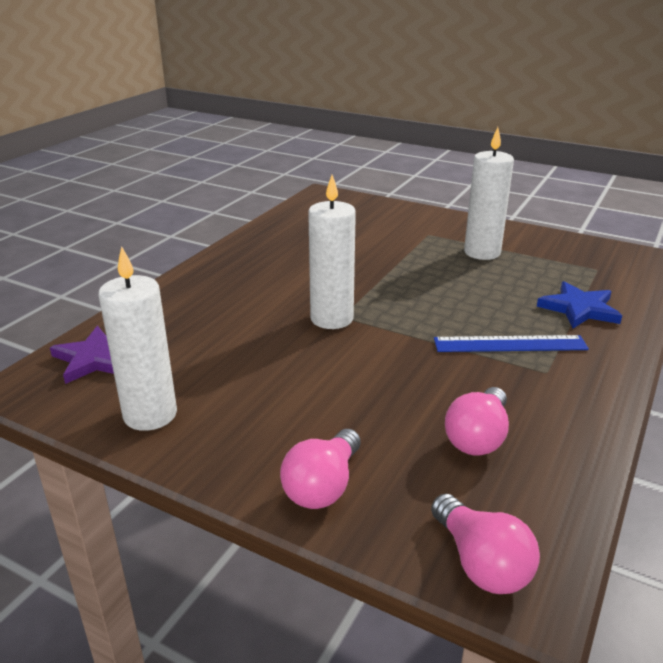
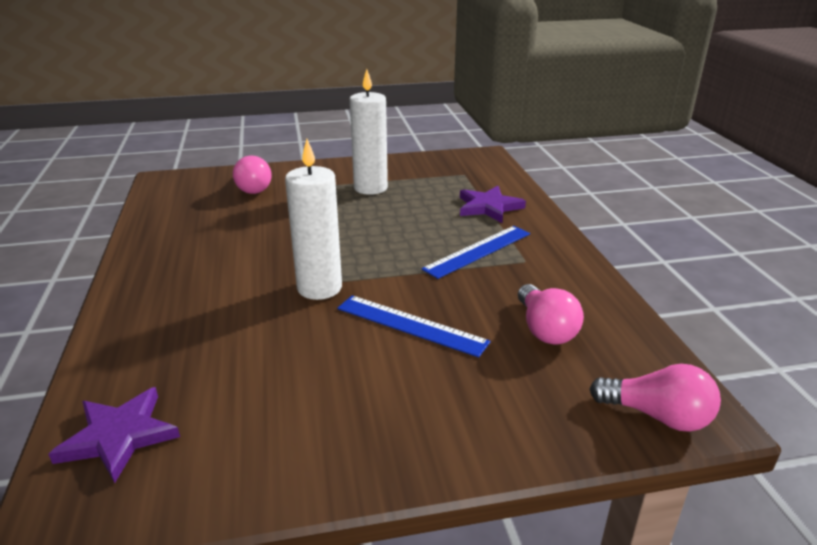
camera: 40 degrees left, 0 degrees up
white candle [98,246,177,431] -> none
pink light bulb [280,429,361,509] -> pink light bulb moved to [233,156,271,194]
blue star [537,281,622,328] -> purple star [460,186,526,223]
none -> blue ruler [337,295,491,357]

